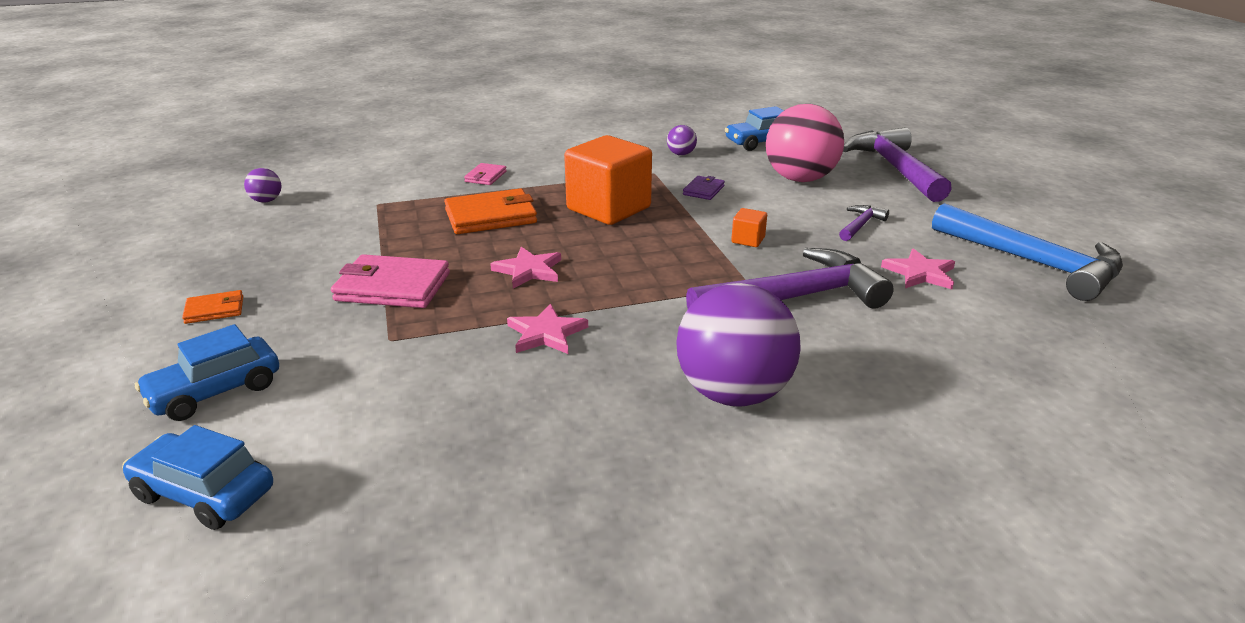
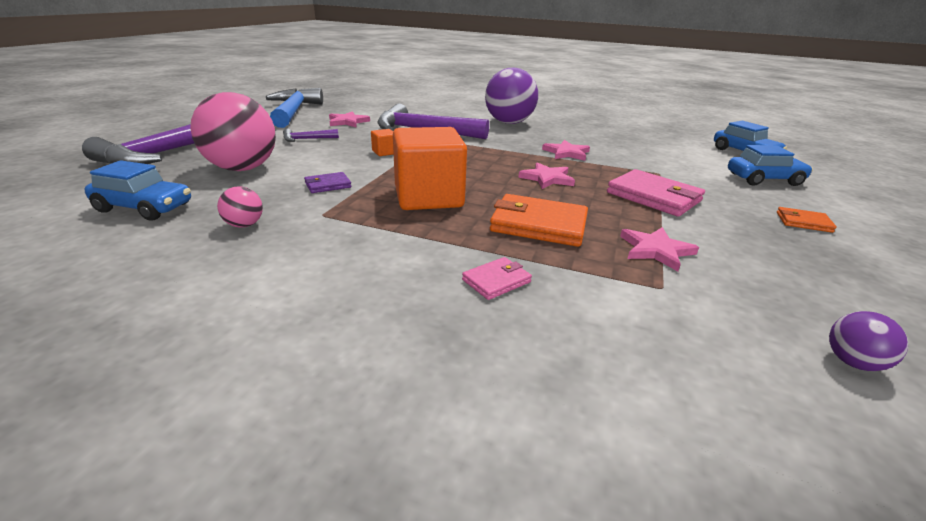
camera: 145 degrees left, 0 degrees up
purple ball [667,125,697,156] -> pink ball [217,186,263,227]
none -> pink star [620,227,699,271]

